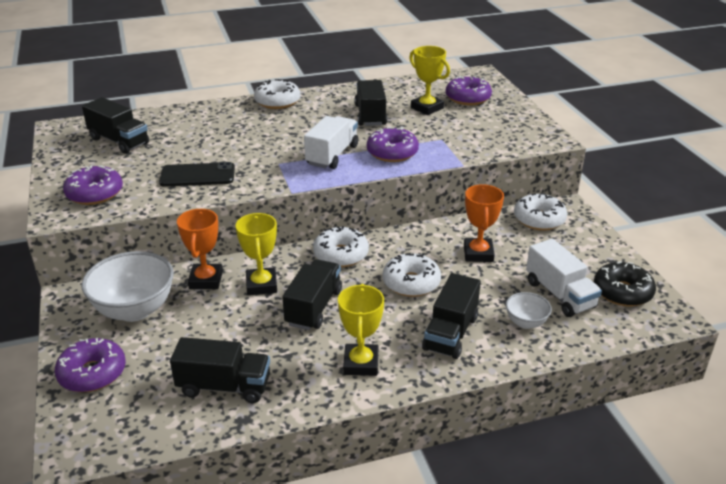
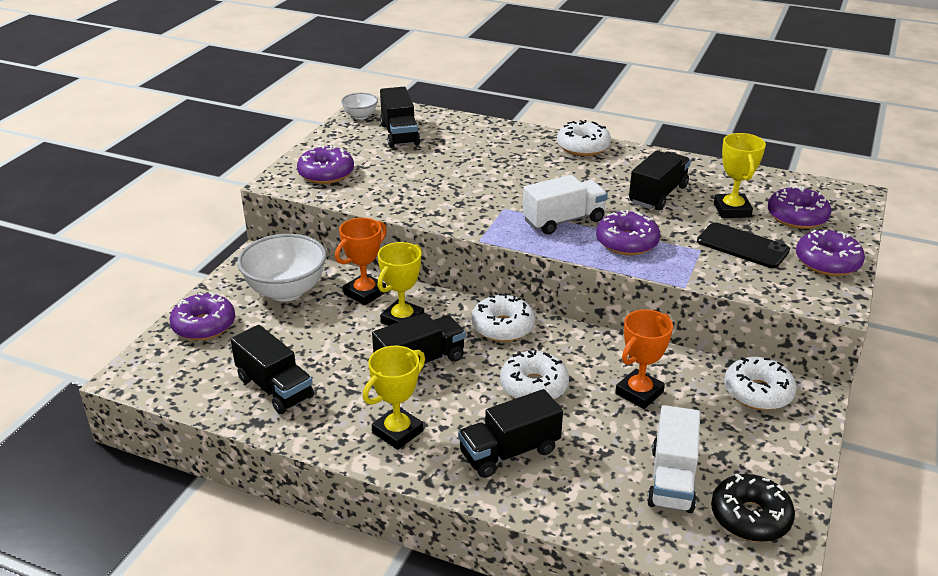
camera: 40 degrees right, 0 degrees up
black phone [159,162,235,187] -> black phone moved to [697,222,790,268]
white bowl [506,292,552,329] -> white bowl moved to [341,93,378,120]
none -> purple donut [796,230,865,276]

